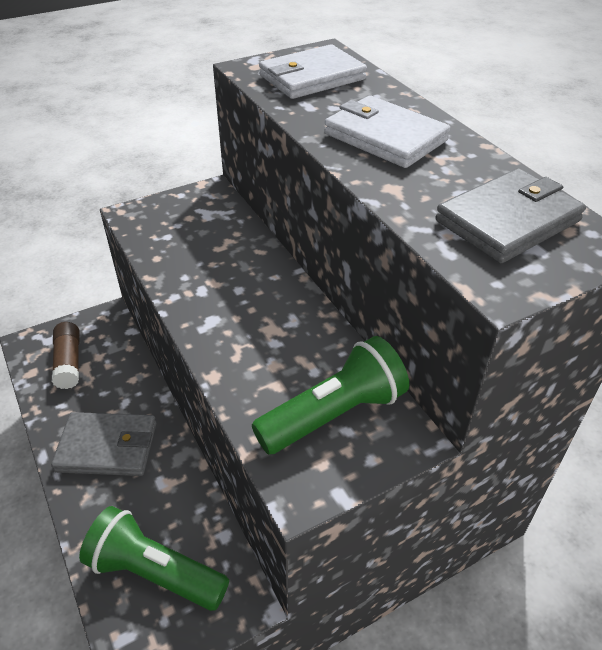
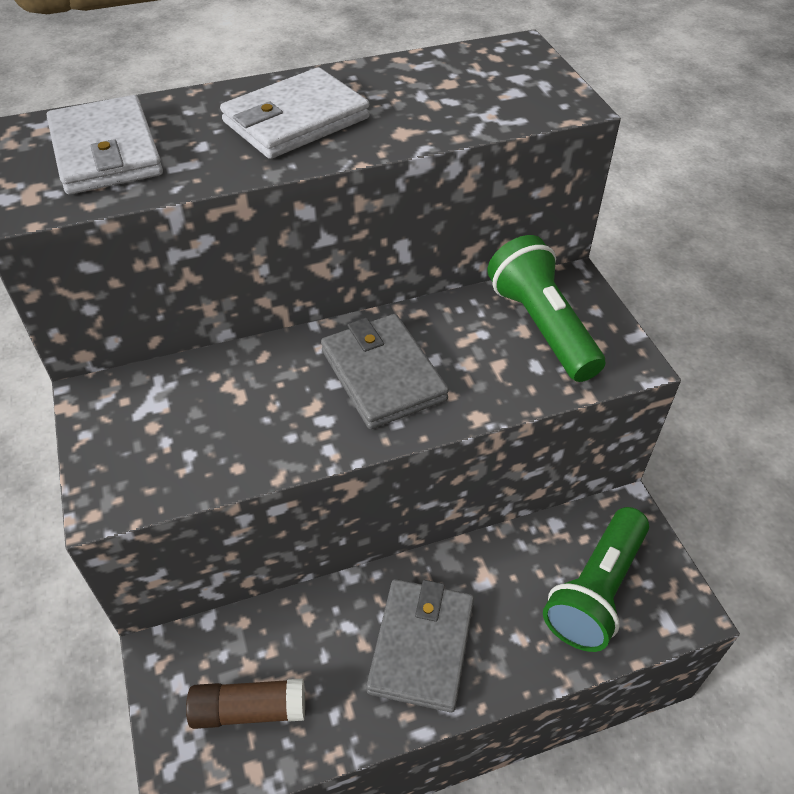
camera: 80 degrees left, 5 degrees up
grey wallet [435,168,586,263] -> grey wallet moved to [321,314,449,429]

